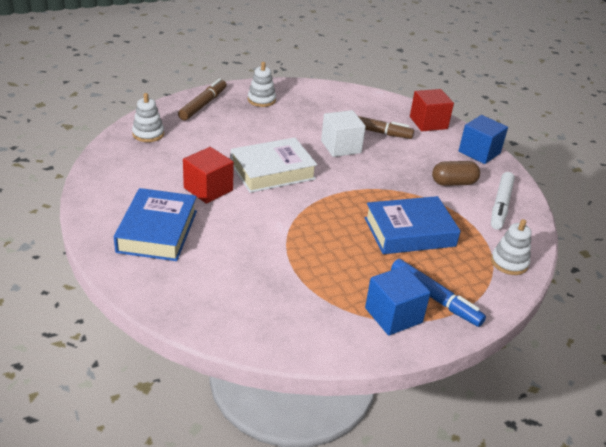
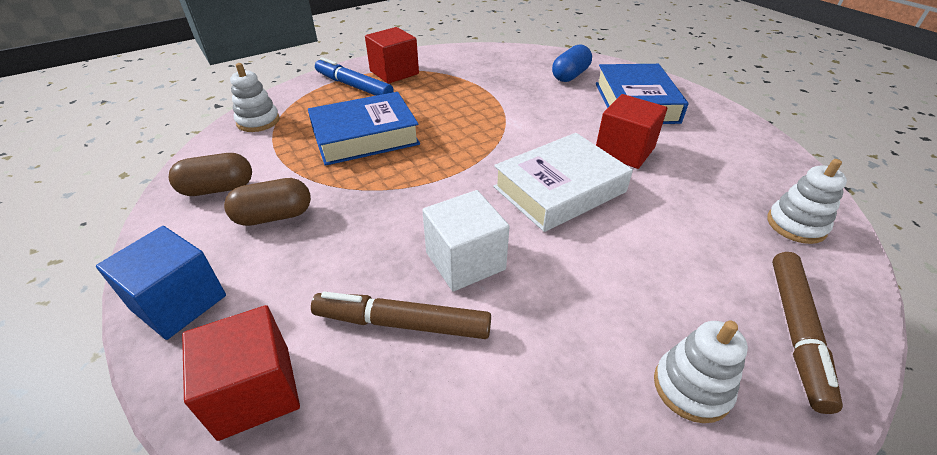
camera: 175 degrees right, 5 degrees up
blue cube [365,266,431,336] -> red cube [365,27,419,84]
white marker [491,172,515,230] -> brown capsule [169,153,252,196]
none -> blue capsule [552,44,592,82]

